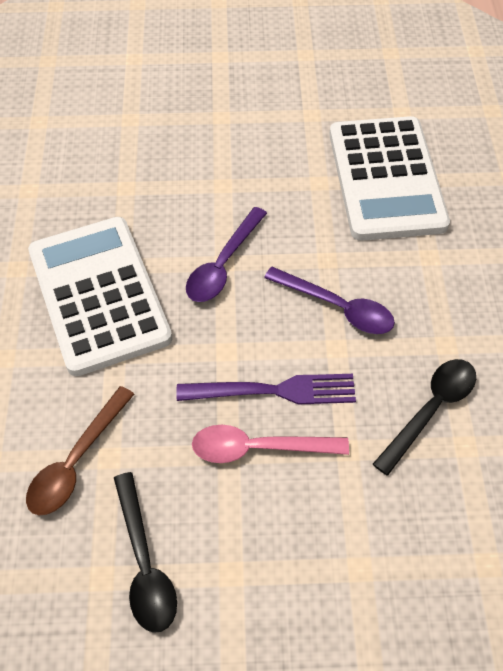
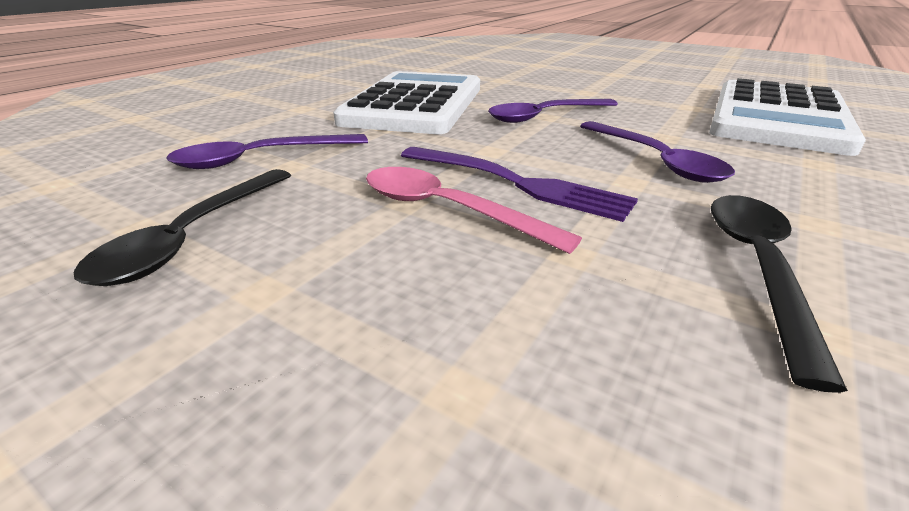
camera: 35 degrees right, 25 degrees down
brown spoon [26,386,134,515] -> purple spoon [167,134,368,169]
black spoon [373,359,476,476] -> black spoon turned 60 degrees counterclockwise [711,195,848,393]

